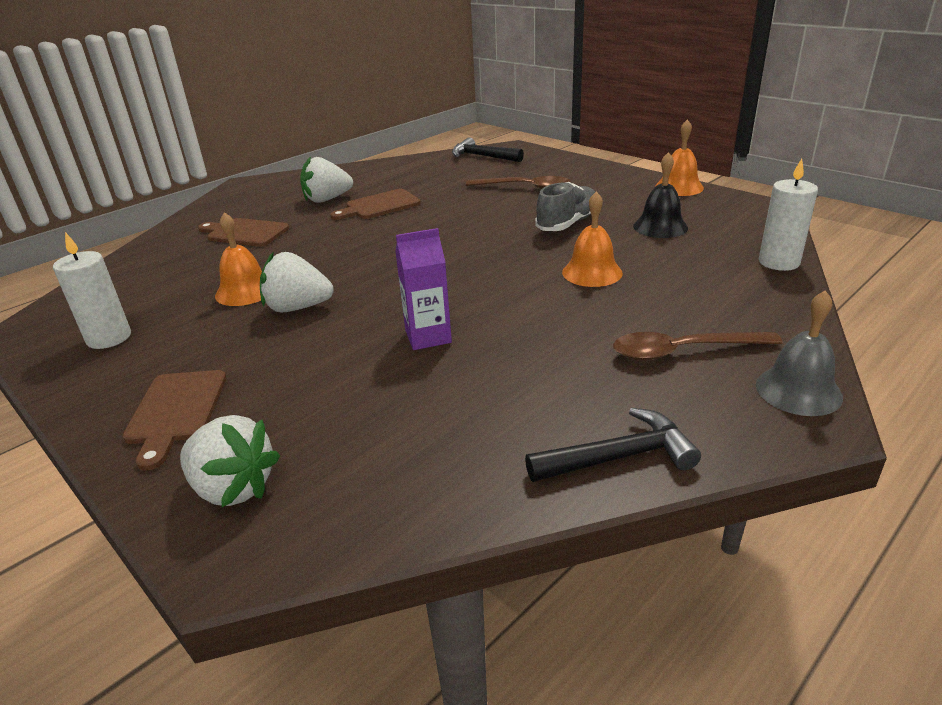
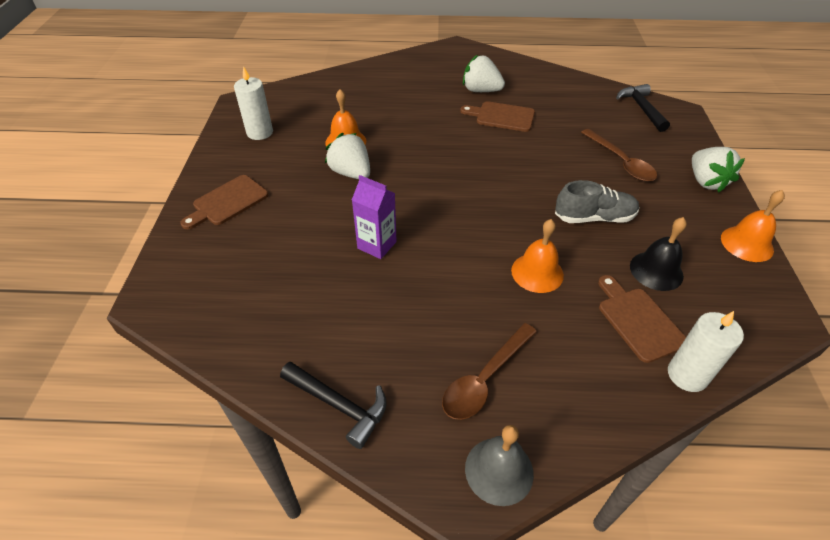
camera: 45 degrees right, 15 degrees up
white strawberry [180,415,280,507] -> white strawberry moved to [692,147,745,193]
brown cutting board [198,218,289,247] -> brown cutting board moved to [598,275,686,363]
brown spoon [613,332,783,361] -> brown spoon turned 90 degrees counterclockwise [442,323,537,420]

